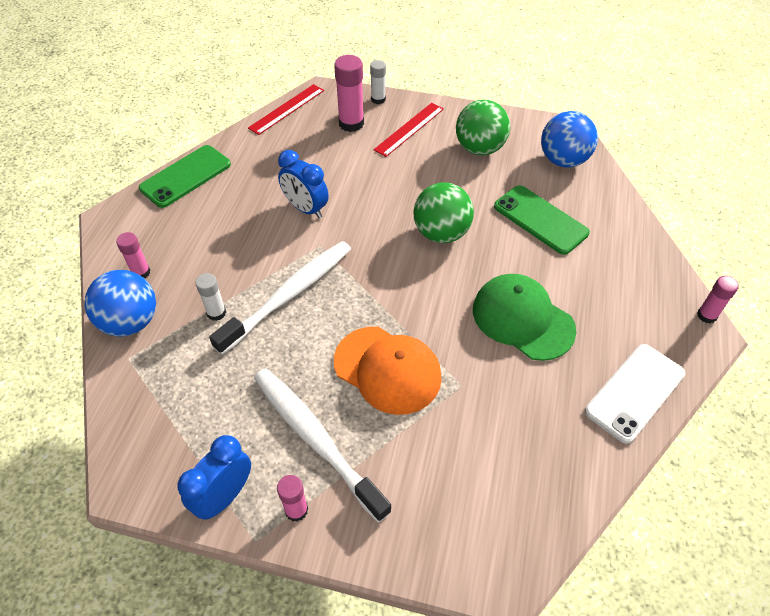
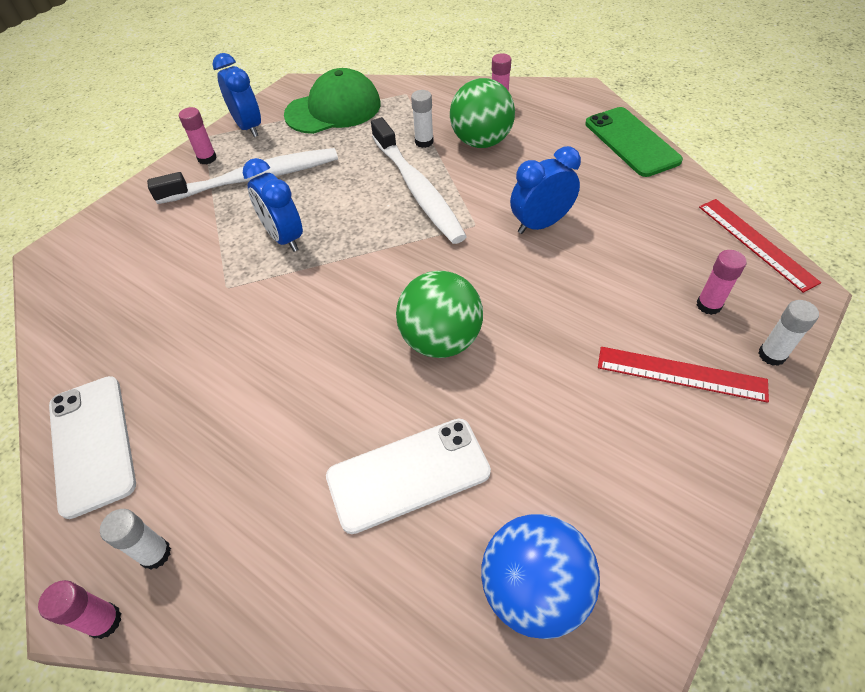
camera: 115 degrees right, 0 degrees up
blue ball [85,270,156,337] -> none
pink glue stick [334,55,364,132] -> pink glue stick [697,250,747,315], size x0.60
orange cap [334,327,442,415] -> blue clock [243,158,303,252]
red ruler [374,103,444,157] -> red ruler turned 45 degrees counterclockwise [598,347,769,403]
green ball [456,100,510,155] -> green ball moved to [450,78,515,148]
green cap [473,274,576,361] -> green cap moved to [284,68,381,134]
green phone [494,185,590,255] -> white phone [326,419,491,534]
none -> white glue stick [100,509,171,570]

